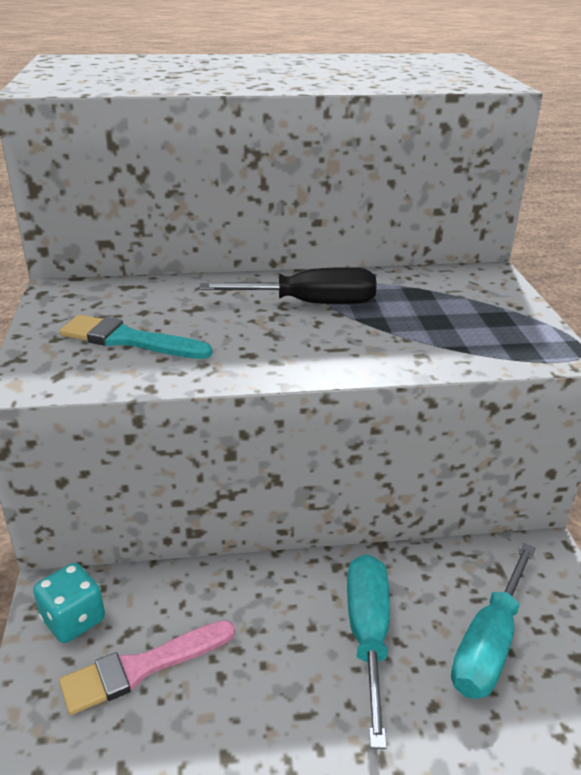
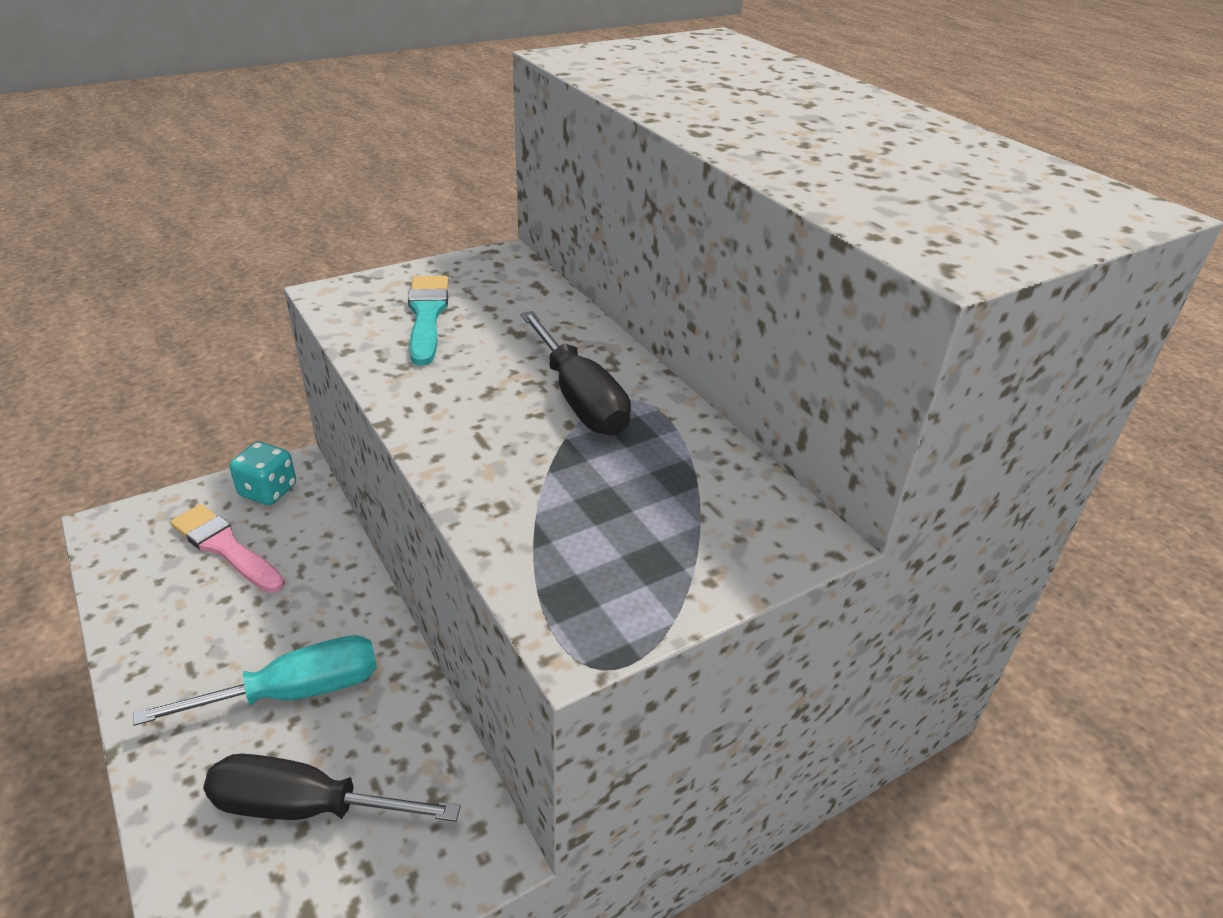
camera: 65 degrees right, 5 degrees up
turquoise screwdriver [451,543,535,699] -> black screwdriver [203,754,461,822]

